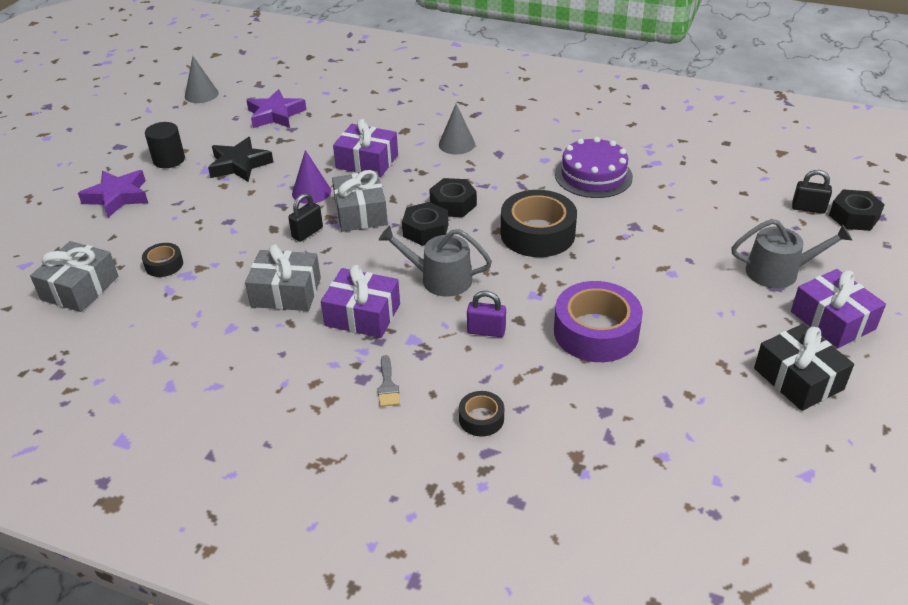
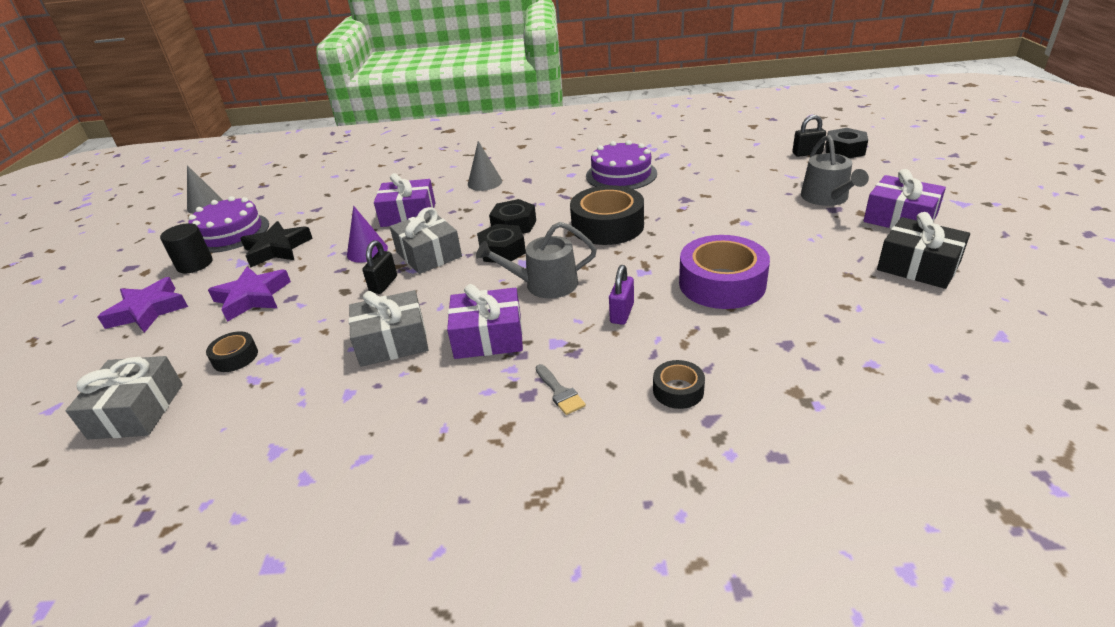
camera: 20 degrees left, 5 degrees down
purple star [246,89,306,128] -> purple star moved to [208,267,291,322]
purple padlock [467,291,506,337] -> purple padlock turned 60 degrees counterclockwise [609,265,634,325]
grey watering can [731,219,852,288] -> grey watering can turned 105 degrees clockwise [801,135,869,206]
none -> purple cake [189,196,269,253]

